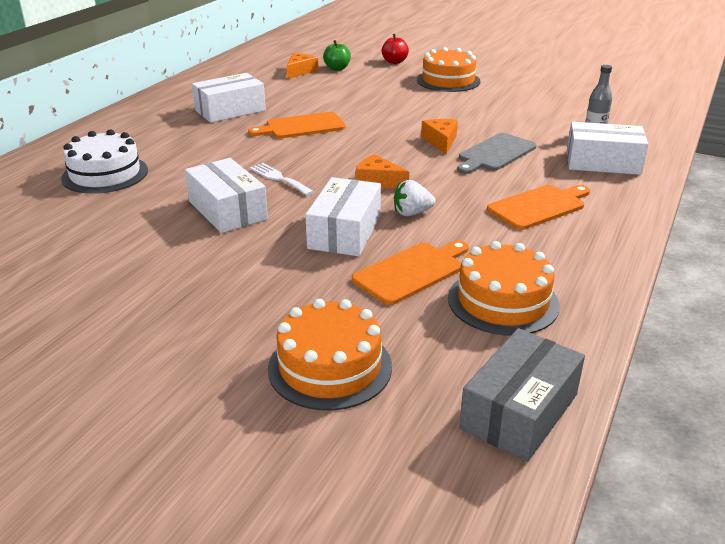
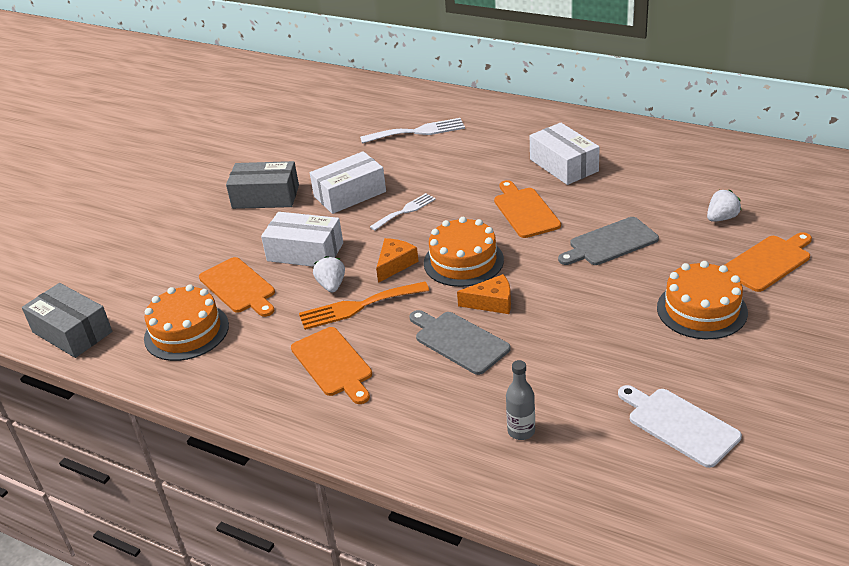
camera: 95 degrees right, 5 degrees up
white cake [61,129,148,194] -> white fork [360,118,465,144]
orange cake [268,299,392,411] -> orange cake moved to [424,217,504,287]
orange cheese [287,53,318,79] -> none
green apple [323,40,351,71] -> white strawberry [707,190,741,222]
red apple [382,34,409,64] -> orange cutting board [725,232,812,292]
white box [567,122,649,175] -> none
none -> grey box [226,161,299,209]
none -> orange fork [299,282,429,330]
none -> grey cutting board [558,217,659,265]
none -> white cutting board [618,385,742,468]

